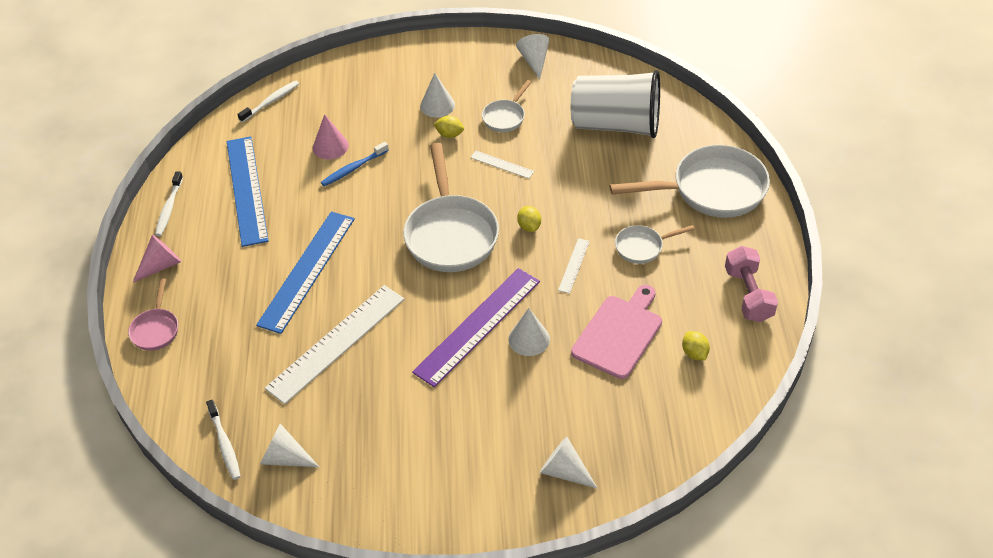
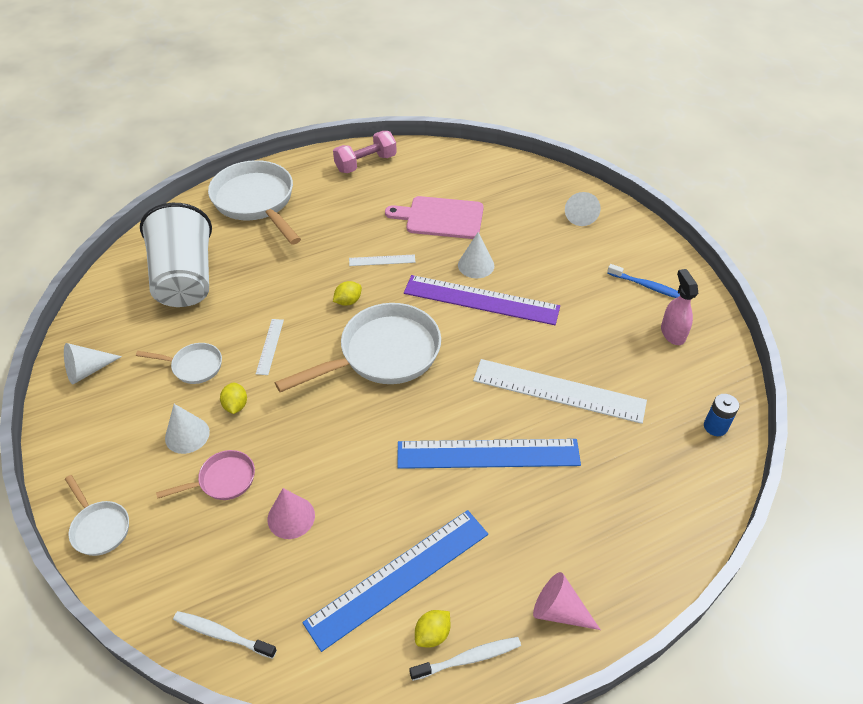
camera: 115 degrees left, 0 degrees up
pink pan [128,279,178,351] -> pink pan moved to [156,450,255,500]
white toothbrush [206,399,241,480] -> blue battery [704,394,739,436]
white cone [260,424,319,467] -> none
blue toothbrush [321,142,389,186] -> blue toothbrush moved to [607,264,680,298]
white pan [615,225,695,264] -> white pan moved to [65,475,129,556]
yellow lemon [682,331,710,360] -> yellow lemon moved to [415,610,450,648]
none -> pink spray bottle [661,269,698,345]

